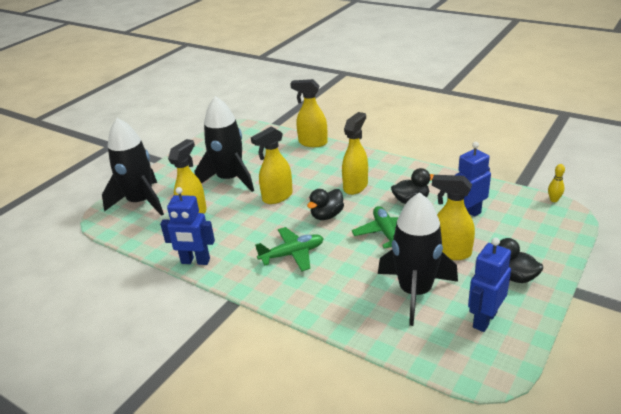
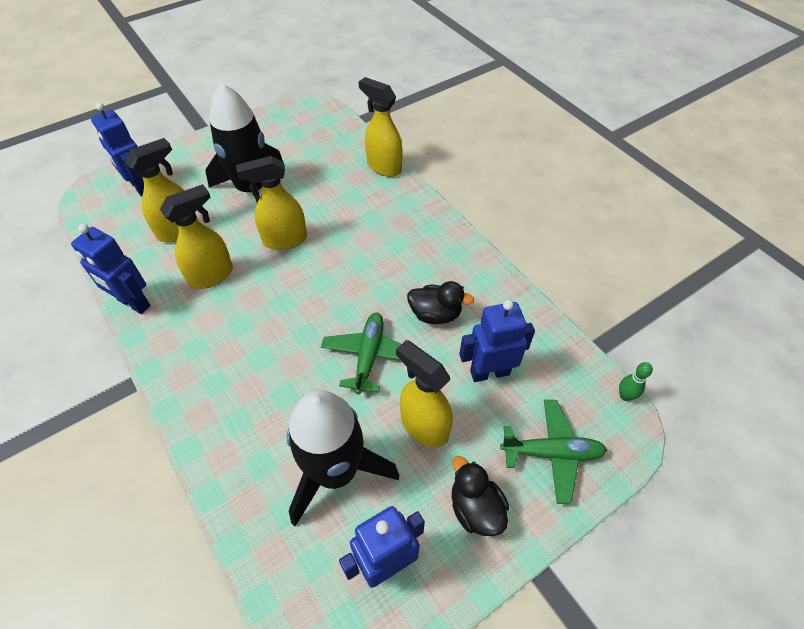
camera: 20 degrees right, 20 degrees up
black rocket [102,118,164,216] -> blue robot [91,103,144,197]
green plane [255,227,324,271] -> green plane moved to [500,400,607,504]
black duck [307,189,344,220] -> none
yellow spray bottle [342,112,368,195] -> yellow spray bottle moved to [160,184,233,289]
yellow bowling pin [548,164,565,202] -> green bowling pin [619,362,653,401]

